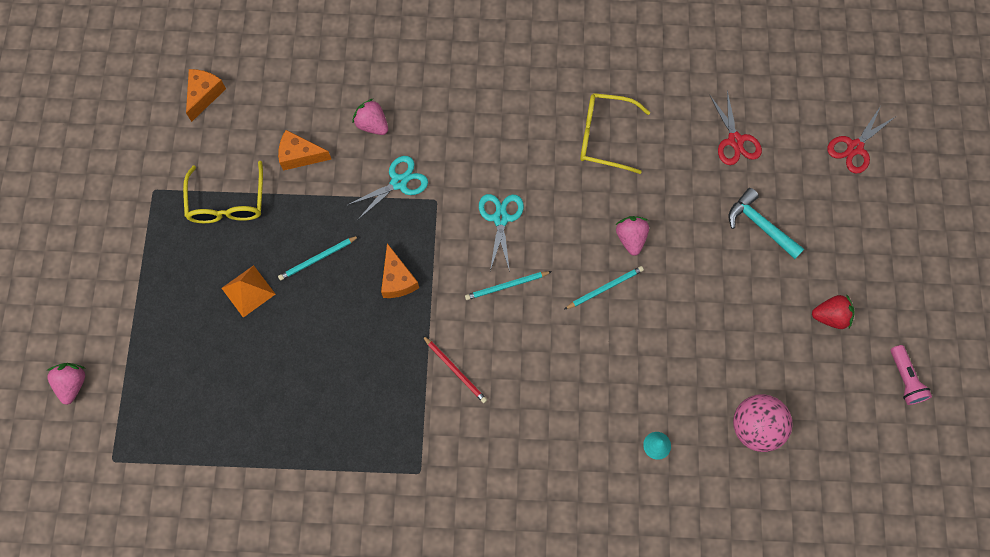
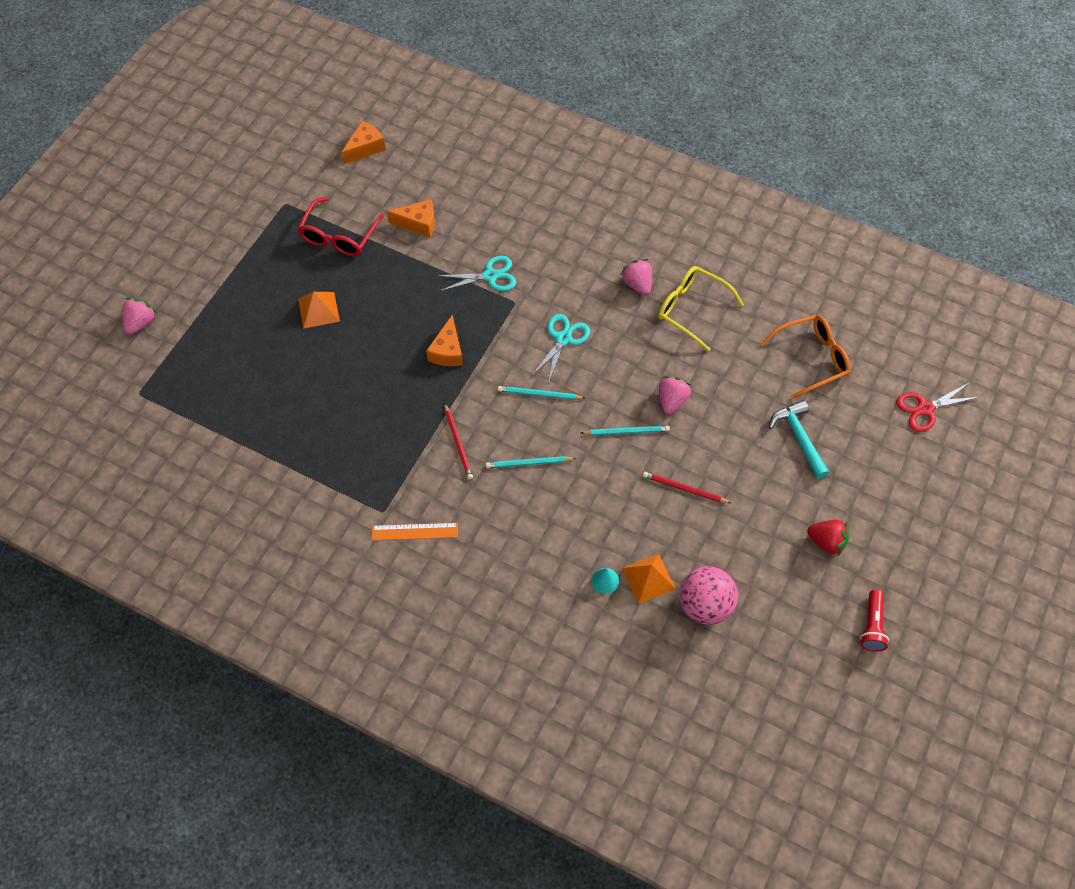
camera: 25 degrees right, 10 degrees down
yellow glasses [183,161,263,223] -> red glasses [298,197,384,256]
orange cheese [278,130,331,171] -> orange cheese turned 150 degrees clockwise [387,199,435,237]
turquoise pencil [278,236,359,281] -> turquoise pencil moved to [486,456,576,468]
pink strawberry [352,99,388,135] -> pink strawberry moved to [620,259,652,295]
red scissors [709,91,762,165] -> orange glasses [761,315,851,399]
pink flashlight [891,345,932,405] -> red flashlight [860,590,889,652]
none -> orange ruler [372,523,458,540]
none -> orange pyramid [622,554,676,604]
none -> red pencil [643,472,731,503]

